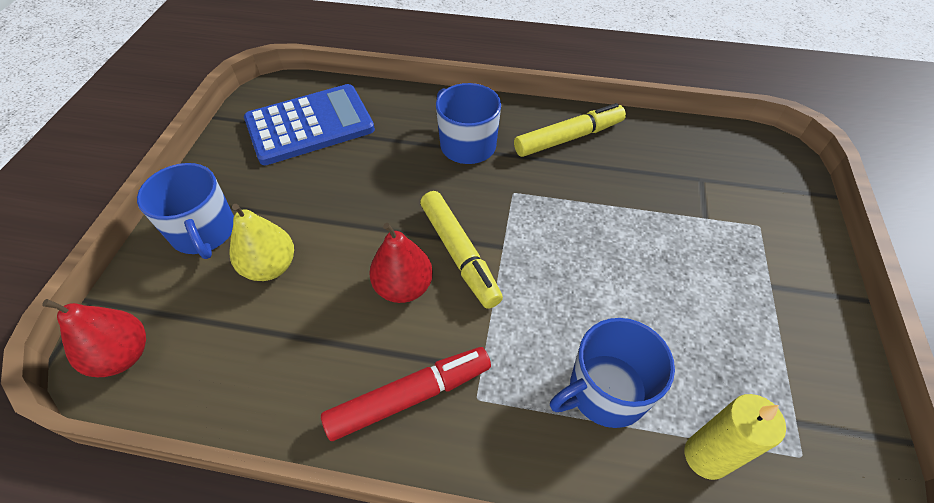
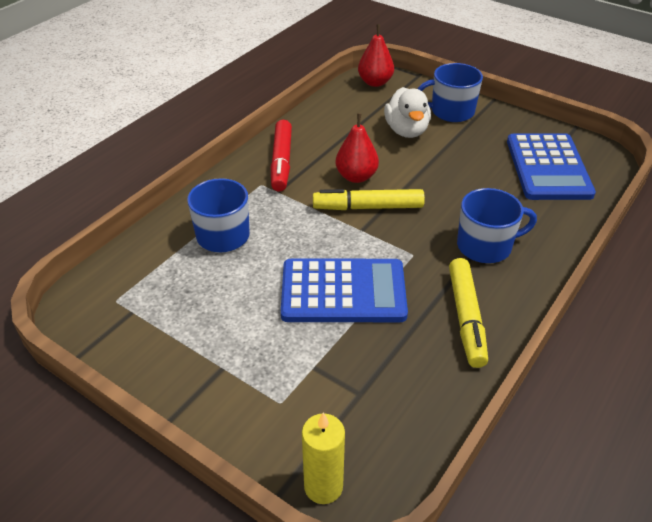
camera: 115 degrees right, 10 degrees down
yellow pear [230,204,294,281] -> white duck [384,87,431,138]
yellow candle [685,394,786,480] -> yellow candle moved to [302,413,345,504]
none -> blue calculator [281,259,408,322]

